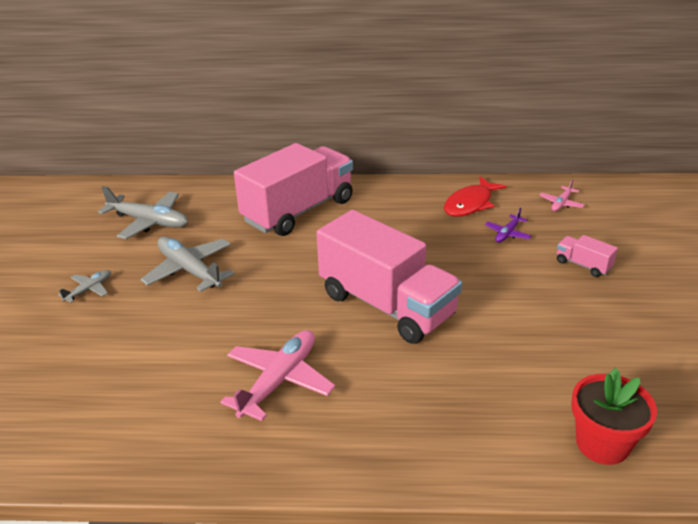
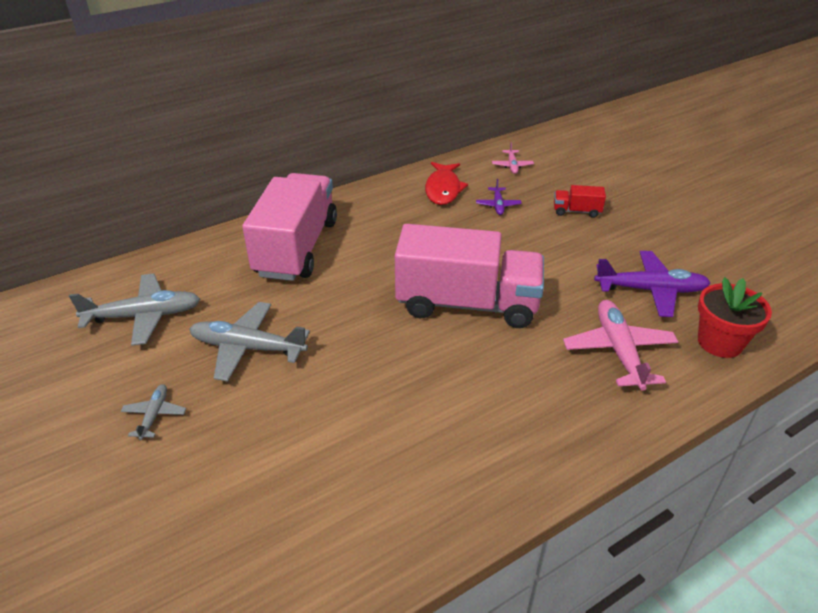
camera: 35 degrees left, 5 degrees up
pink plane [220,330,335,421] -> pink plane moved to [563,300,678,391]
pink truck [557,235,618,277] -> red truck [554,185,606,218]
none -> purple plane [594,251,710,317]

